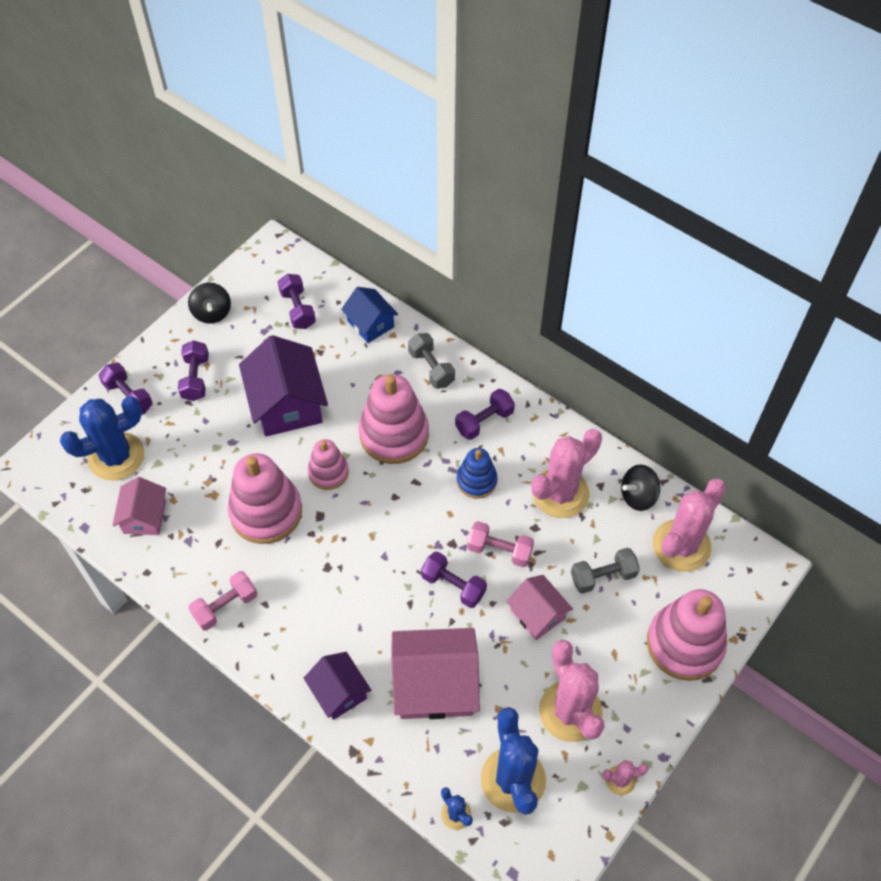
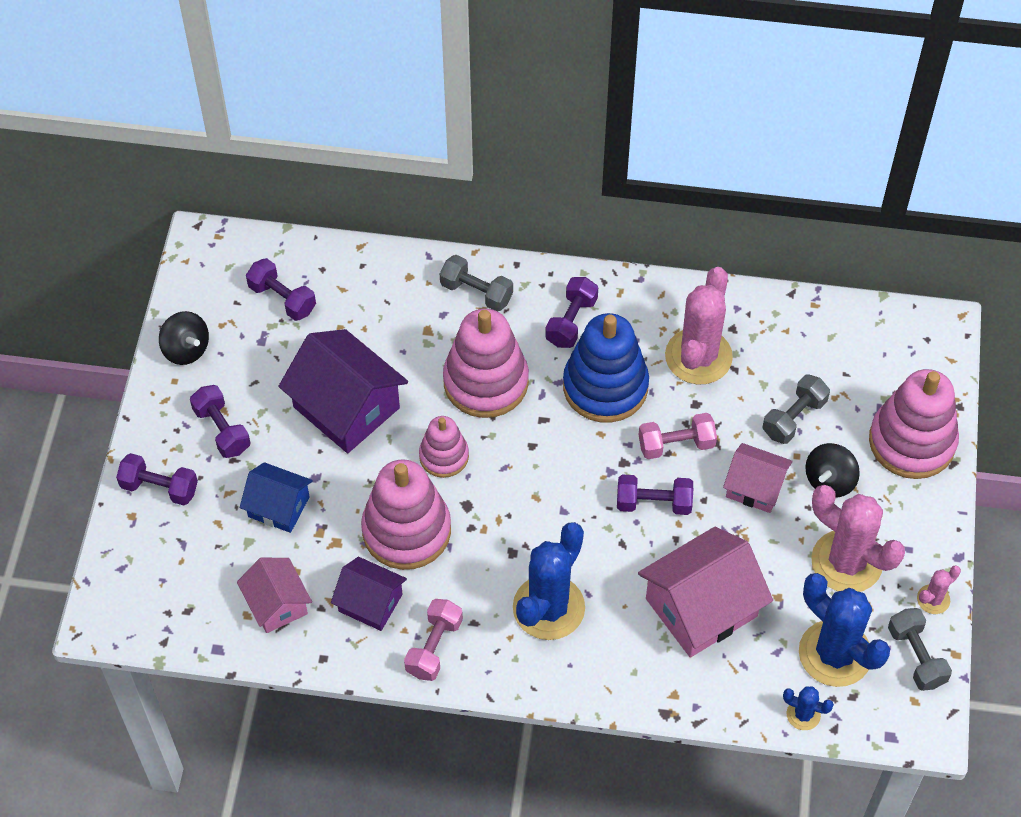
camera: 30 degrees left, 0 degrees up
blue cactus [60,396,144,481] -> blue cactus moved to [513,522,585,640]
purple house [304,652,371,720] -> purple house moved to [331,557,407,631]
blue house [341,287,398,343] -> blue house moved to [240,462,313,533]
blue stacking toy [457,448,498,498] -> blue stacking toy [563,313,649,423], size x1.75
black spinning top [621,465,661,511] -> black spinning top moved to [805,443,860,497]
pink cactus [653,479,726,572] -> none
none -> grey dumbbell [888,608,952,691]

